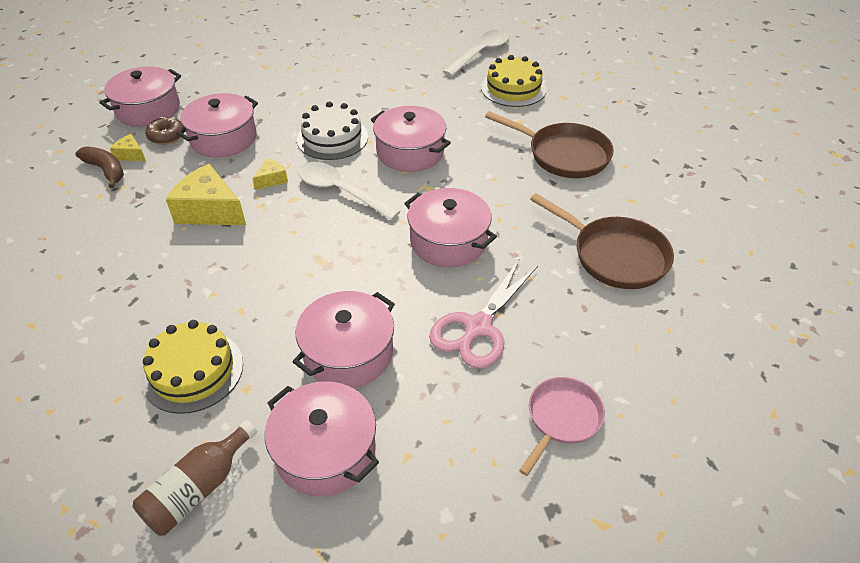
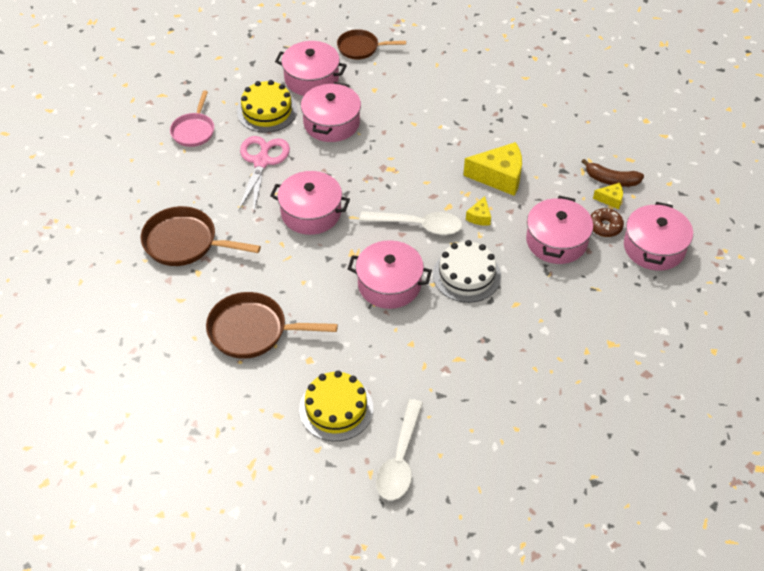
camera: 155 degrees right, 5 degrees up
brown bottle [133,420,257,536] -> brown pan [337,29,406,59]
yellow cake [142,320,243,414] -> yellow cake moved to [237,80,297,133]

